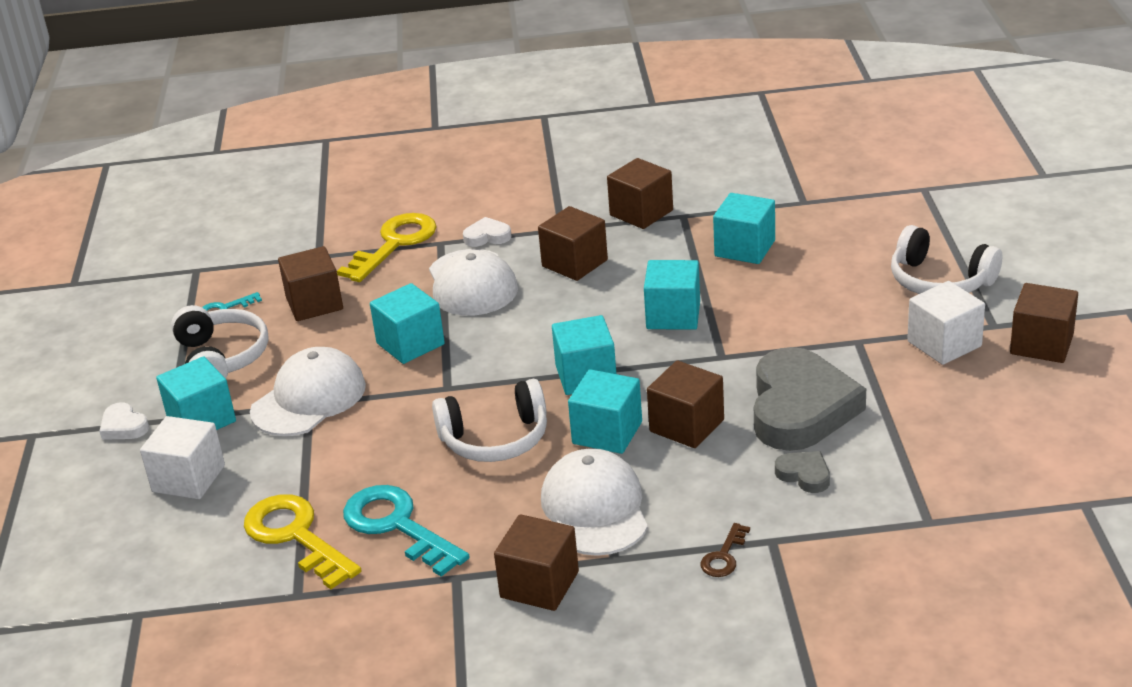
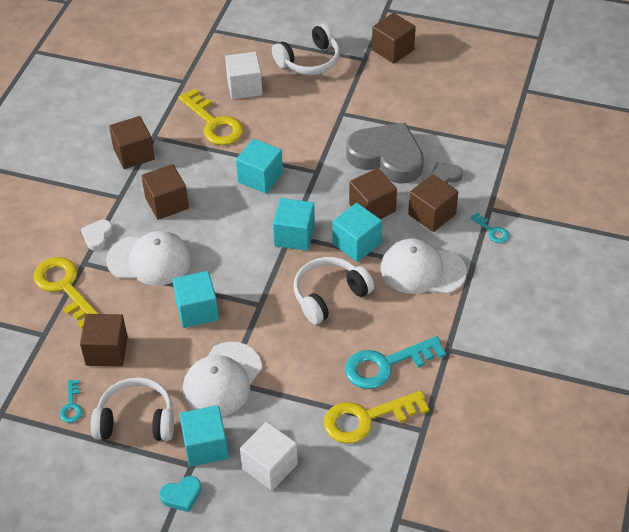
camera: 70 degrees left, 15 degrees up
white heart [99,402,149,440] -> turquoise heart [160,476,202,512]
white cap [250,347,366,436] -> white cap turned 120 degrees counterclockwise [183,342,262,417]
white headphones [432,379,547,462] -> white headphones turned 135 degrees counterclockwise [294,257,374,325]
brown cube [494,514,579,611] -> brown cube moved to [408,174,458,232]
brown key [700,523,750,577] -> turquoise key [470,212,509,243]
turquoise cube [713,193,775,264] -> yellow key [178,89,243,145]
white cube [907,281,985,365] -> white cube moved to [225,52,262,99]

